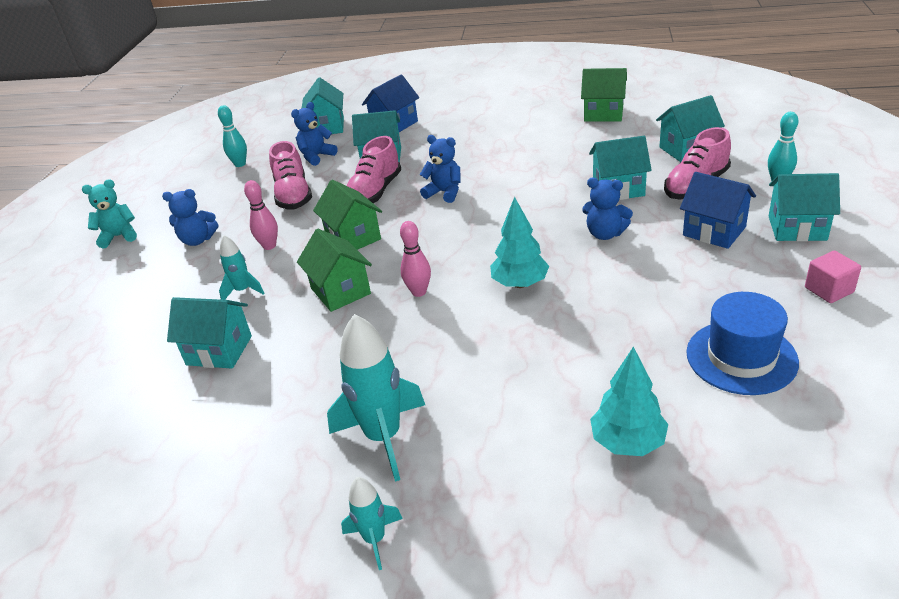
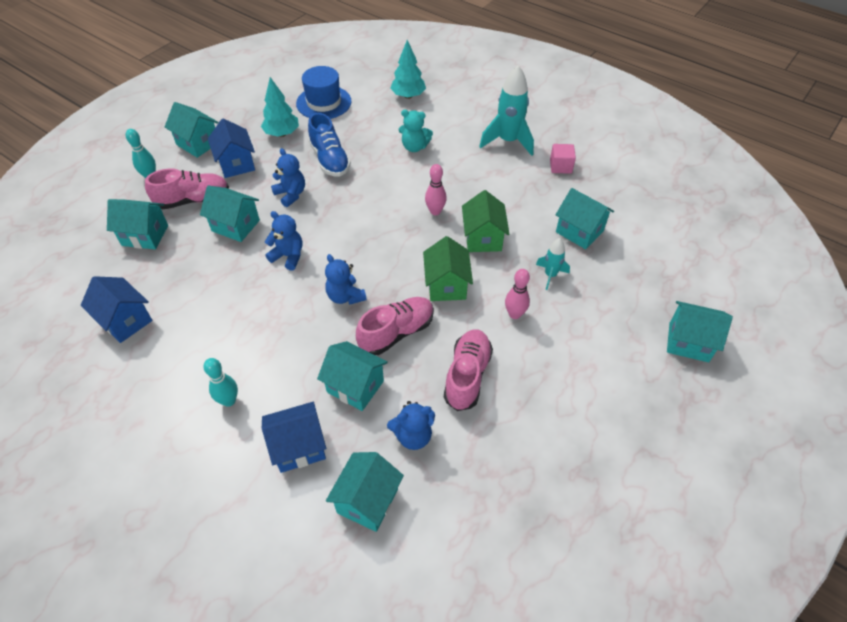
camera: 155 degrees left, 15 degrees up
turquoise teddy bear [82,179,137,248] -> turquoise teddy bear moved to [399,110,433,152]
blue teddy bear [162,189,218,246] -> blue teddy bear moved to [265,211,302,271]
turquoise bowling pin [218,105,247,167] -> turquoise bowling pin moved to [204,358,238,407]
turquoise rocket [341,477,403,570] -> none
turquoise tree [490,197,549,288] -> turquoise tree moved to [261,77,299,137]
green house [581,68,627,121] -> blue house [81,276,152,343]
pink cube [805,251,861,303] -> pink cube moved to [550,144,576,174]
none -> blue shoe [308,113,351,176]
none -> turquoise house [667,301,733,362]

